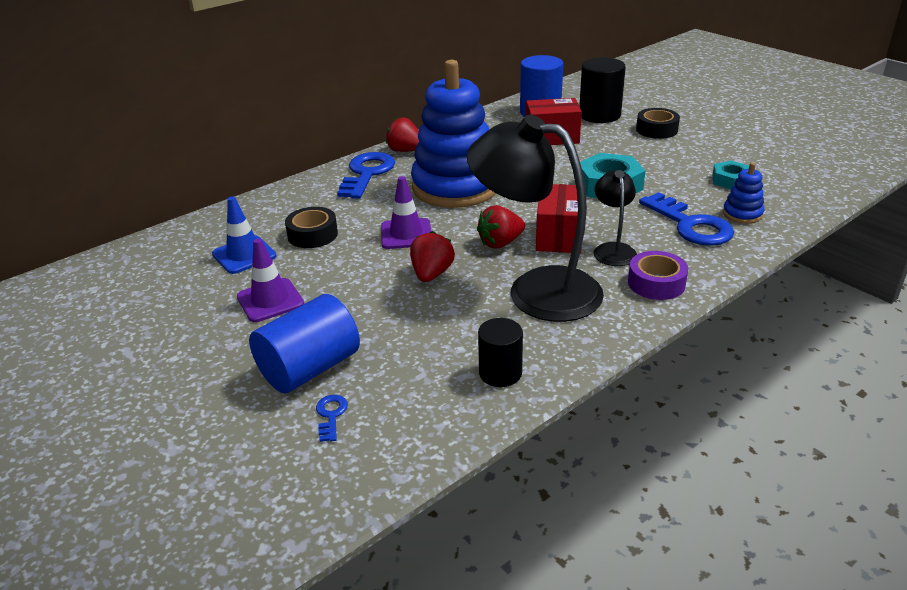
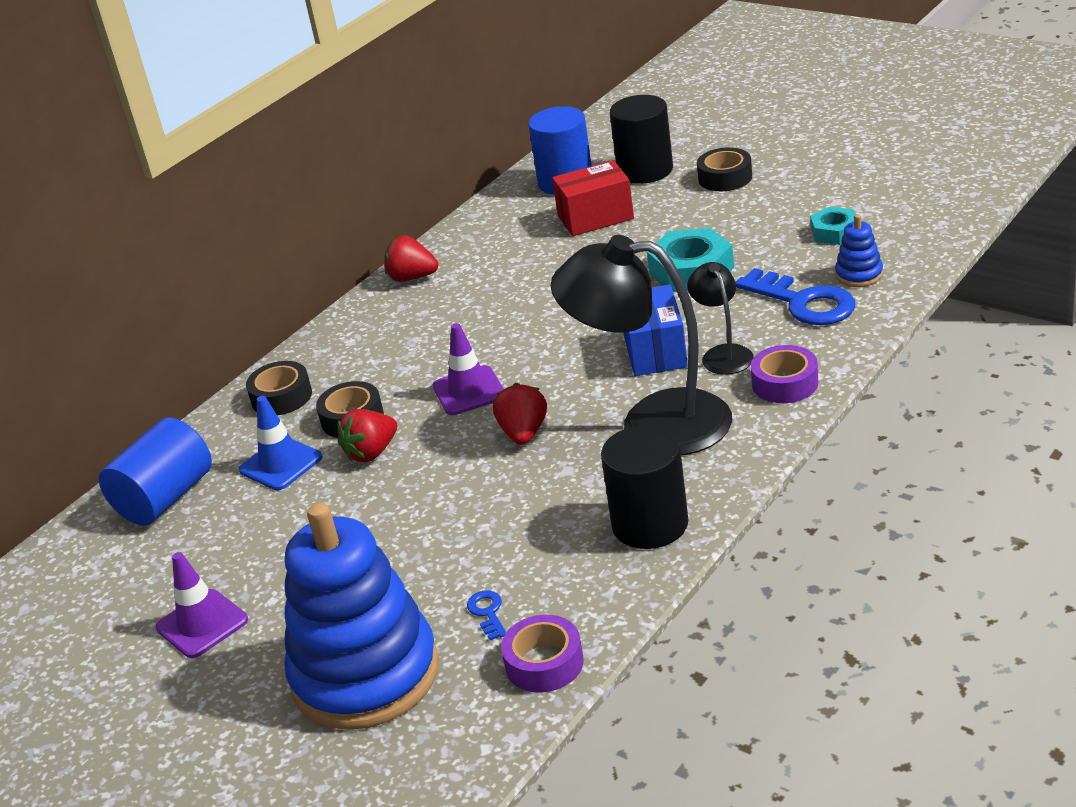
camera: 10 degrees left, 0 degrees up
purple traffic cone [237,239,304,322] -> purple traffic cone moved to [156,552,248,658]
blue cylinder [249,294,360,393] -> blue cylinder moved to [99,417,212,525]
blue key [337,152,395,199] -> none
blue stacking toy [411,60,496,208] -> blue stacking toy moved to [284,503,439,730]
red strawberry [477,205,525,248] -> red strawberry moved to [338,409,397,463]
black cylinder [478,318,523,387] -> black cylinder [601,426,688,549], size x1.60
red box [536,184,581,253] -> blue box [623,284,688,376]
none -> black tape [246,361,312,416]
none -> purple tape [501,615,584,693]

